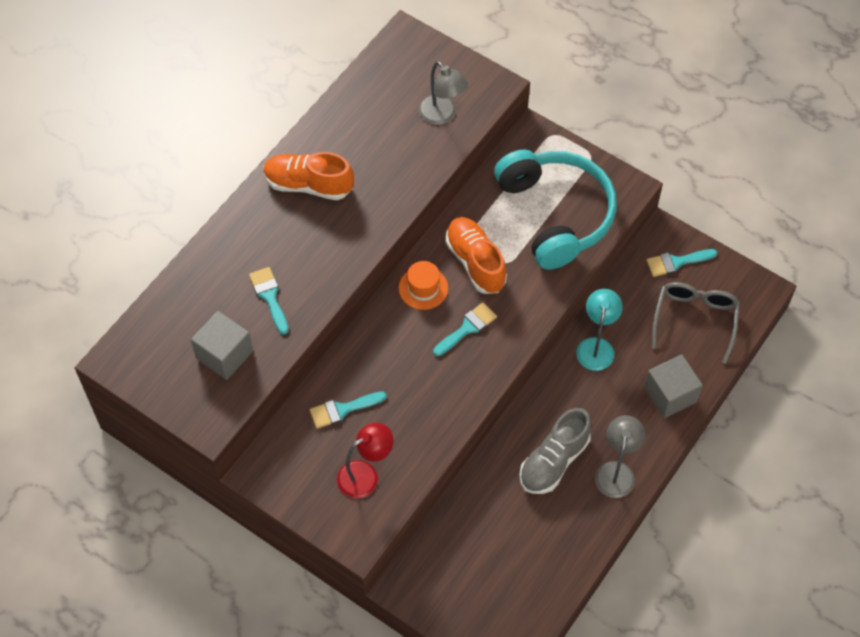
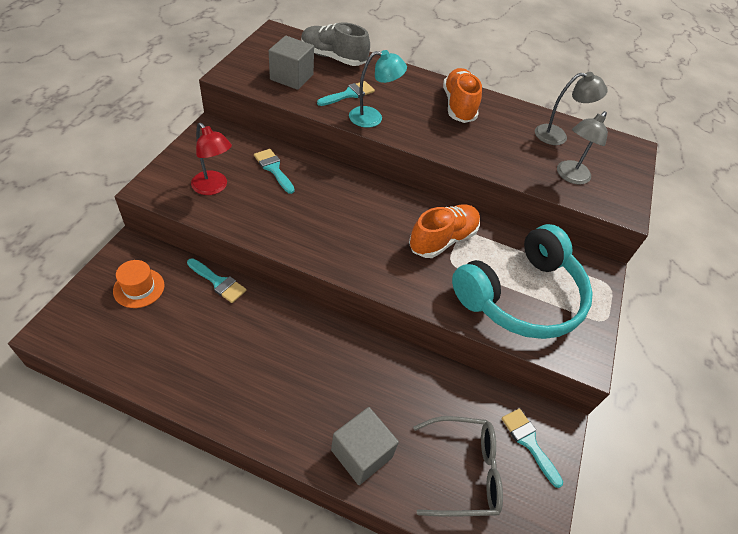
camera: 70 degrees right, 10 degrees down
orange hat [399,261,448,310] -> orange hat moved to [113,260,164,308]
turquoise brush [433,302,497,356] -> turquoise brush moved to [187,258,246,303]
grey shoe [519,408,591,494] -> grey shoe moved to [301,22,370,66]
turquoise lamp [576,289,623,371] -> turquoise lamp moved to [349,50,407,128]
grey lamp [595,415,645,498] -> grey lamp moved to [535,72,608,145]

